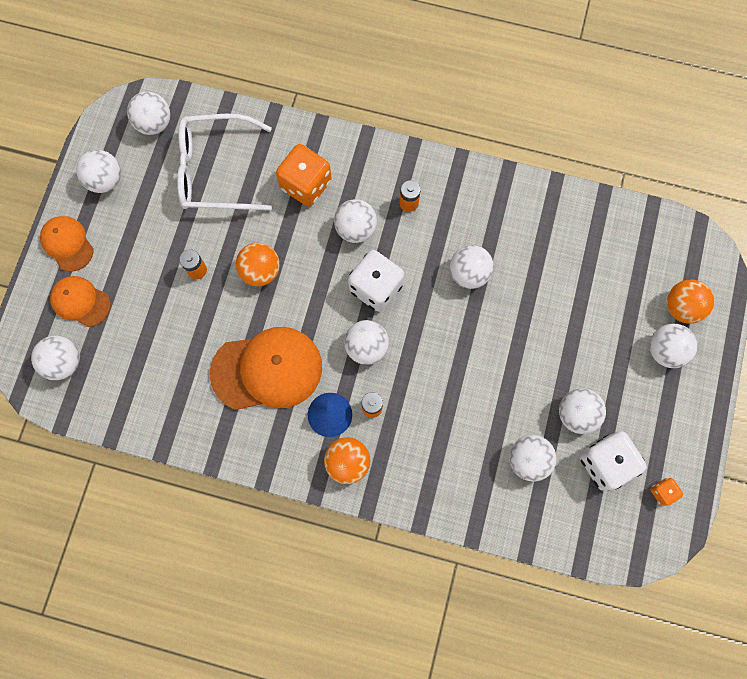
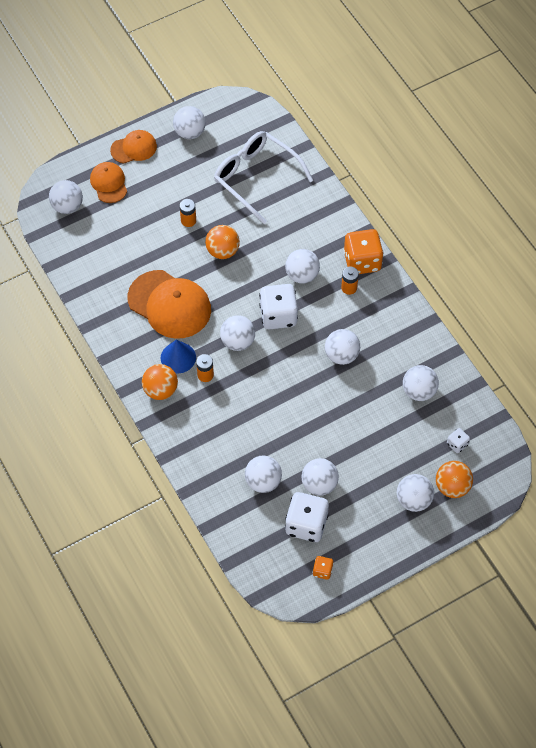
camera: 45 degrees right, 15 degrees down
orange cap [40,216,94,272] -> orange cap turned 60 degrees clockwise [110,130,157,164]
white ball [127,92,170,135] -> white ball moved to [403,365,439,401]
orange dice [276,144,332,206] -> orange dice moved to [343,229,384,274]
none -> white dice [447,428,470,453]

